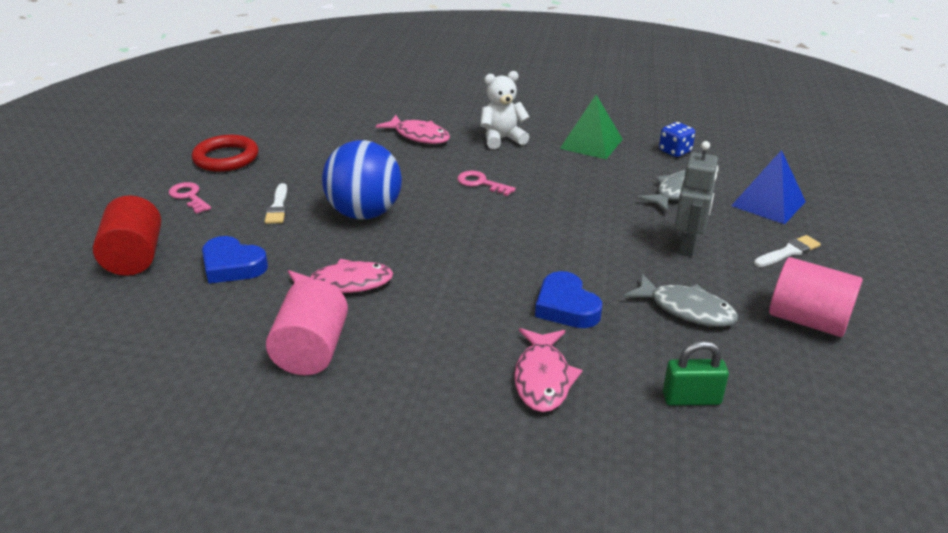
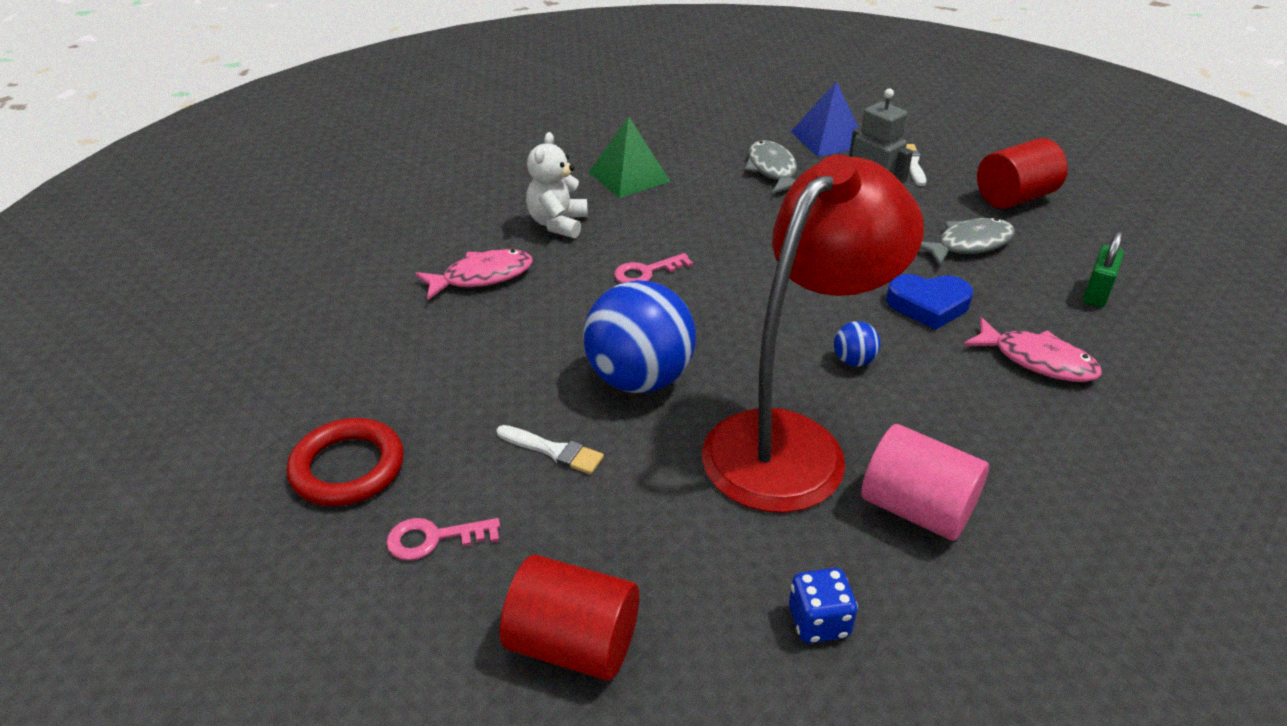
camera: 60 degrees left, 5 degrees up
blue heart [202,236,268,284] -> none
pink fish [286,259,393,295] -> red lamp [702,155,924,513]
blue dice [659,122,695,157] -> blue dice moved to [789,568,858,643]
pink cylinder [769,257,863,337] -> red cylinder [977,138,1068,209]
none -> blue ball [834,321,880,367]

